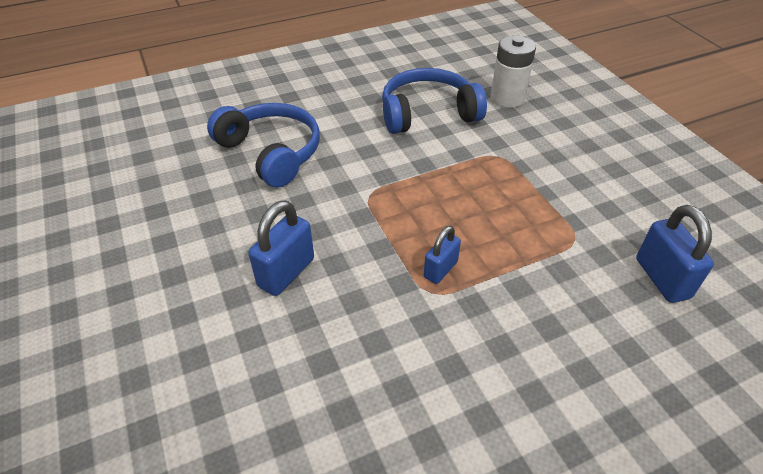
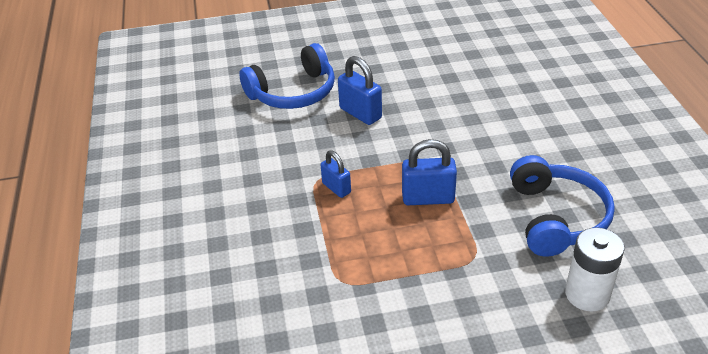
camera: 105 degrees right, 5 degrees down
blue headphones [207,103,320,188] -> blue headphones moved to [239,43,335,109]
blue padlock [636,205,714,303] -> blue padlock moved to [402,139,457,205]

